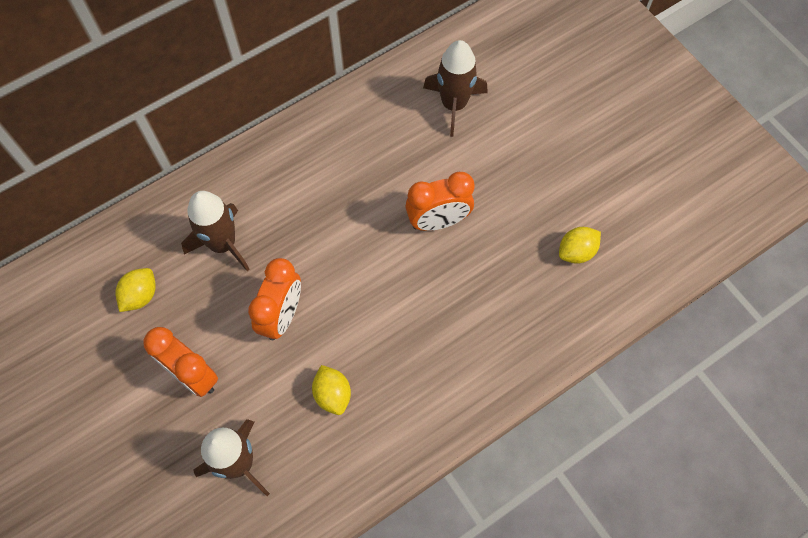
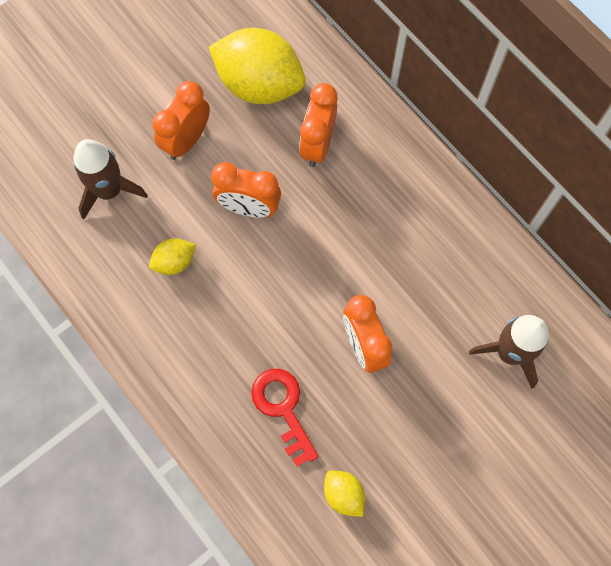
camera: 85 degrees right, 5 degrees up
yellow lemon [115,268,156,312] -> yellow lemon [209,28,305,104], size x2.15
brown rocket [181,191,250,272] -> orange clock [299,83,337,167]
none -> red key [251,369,319,467]

